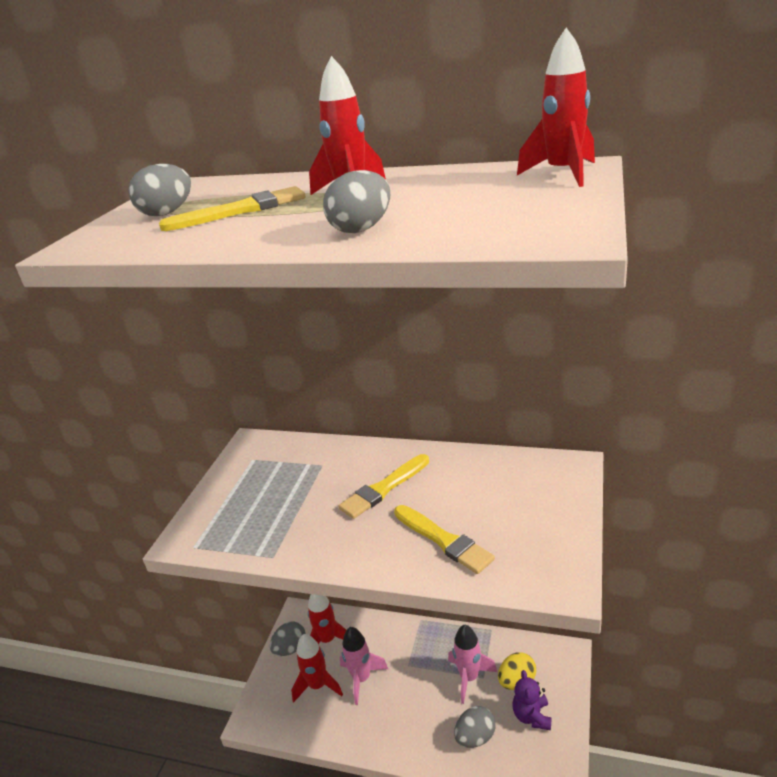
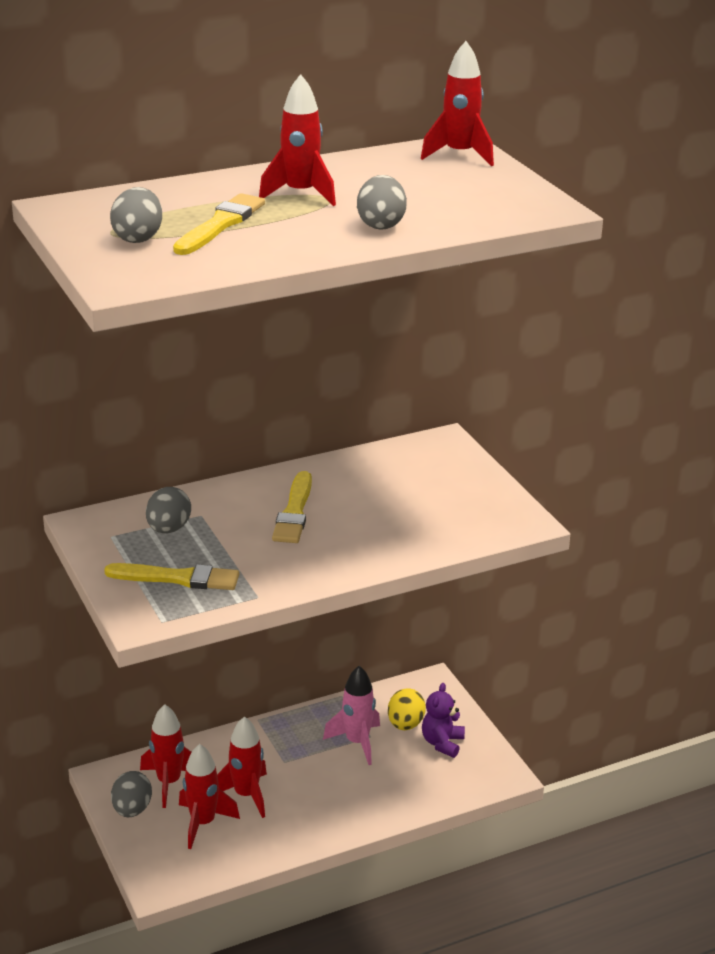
camera: 45 degrees left, 0 degrees up
pink rocket [340,627,388,705] -> red rocket [217,716,267,818]
yellow brush [394,505,495,574] -> yellow brush moved to [104,563,239,590]
grey egg [454,706,496,748] -> grey egg moved to [146,487,191,534]
purple teddy bear [512,670,551,730] -> purple teddy bear turned 60 degrees clockwise [422,683,465,758]

